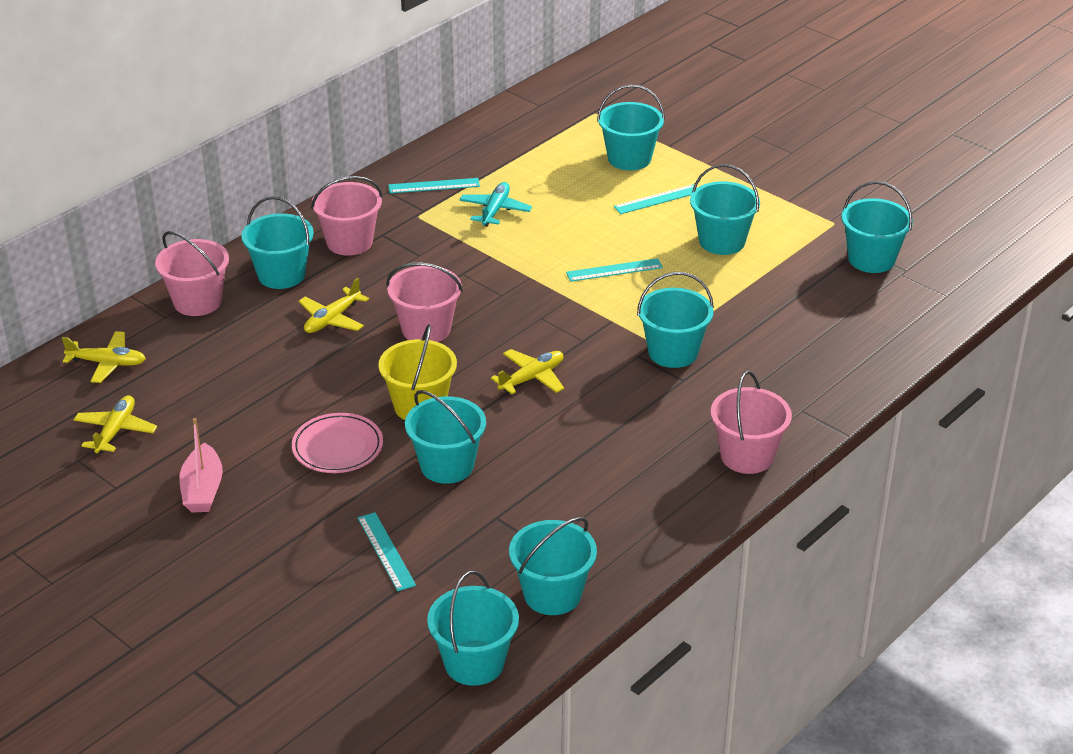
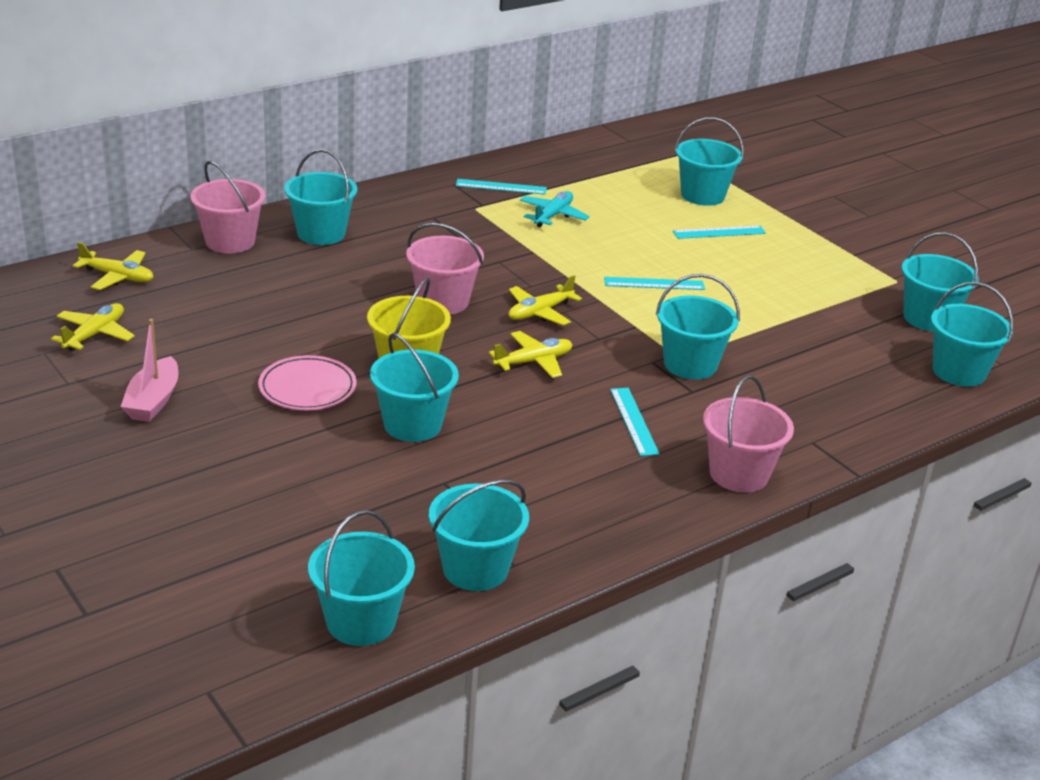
camera: 10 degrees right, 5 degrees down
yellow plane [299,278,369,333] -> yellow plane moved to [509,275,582,325]
pink bucket [311,176,383,256] -> none
turquoise ruler [358,512,416,591] -> turquoise ruler moved to [610,388,660,456]
turquoise bucket [690,164,760,255] -> turquoise bucket moved to [931,282,1013,387]

